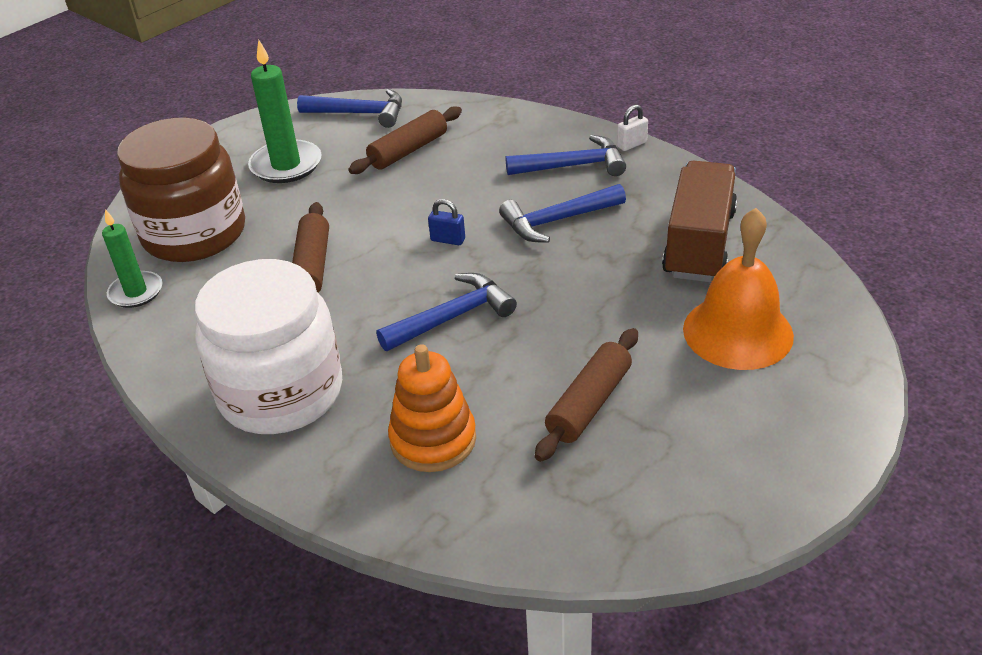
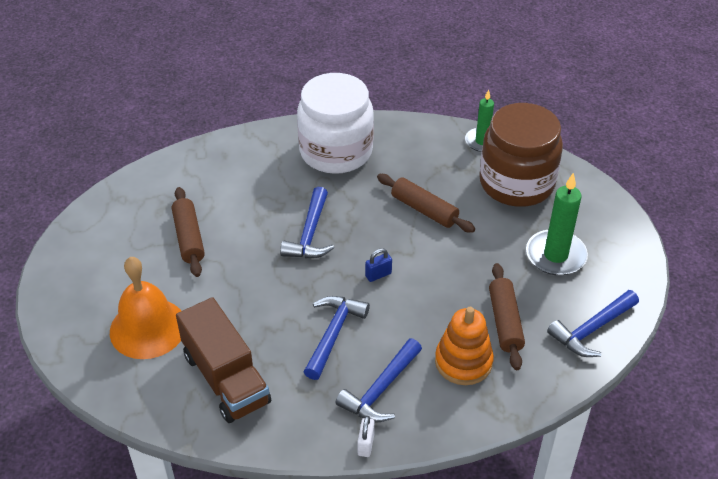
camera: 130 degrees right, 5 degrees up
orange stacking toy [388,344,476,472] -> orange stacking toy moved to [435,307,494,385]

